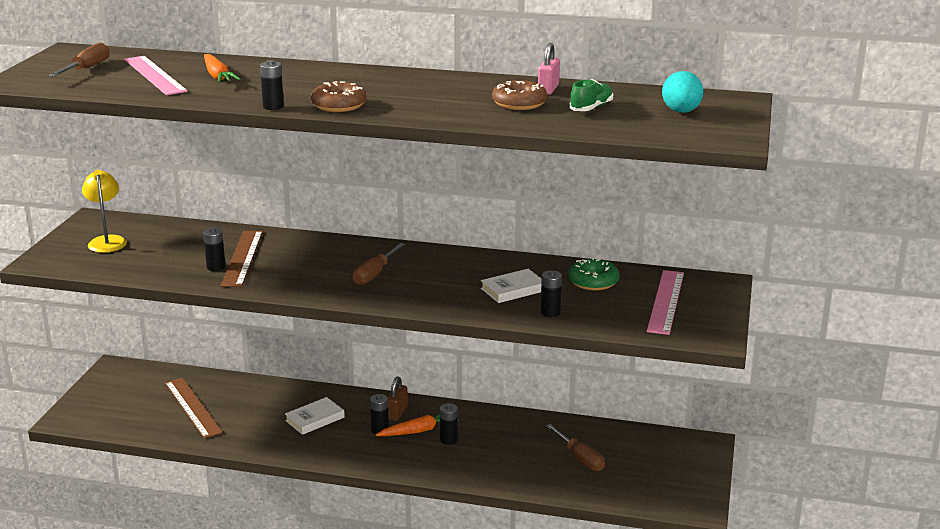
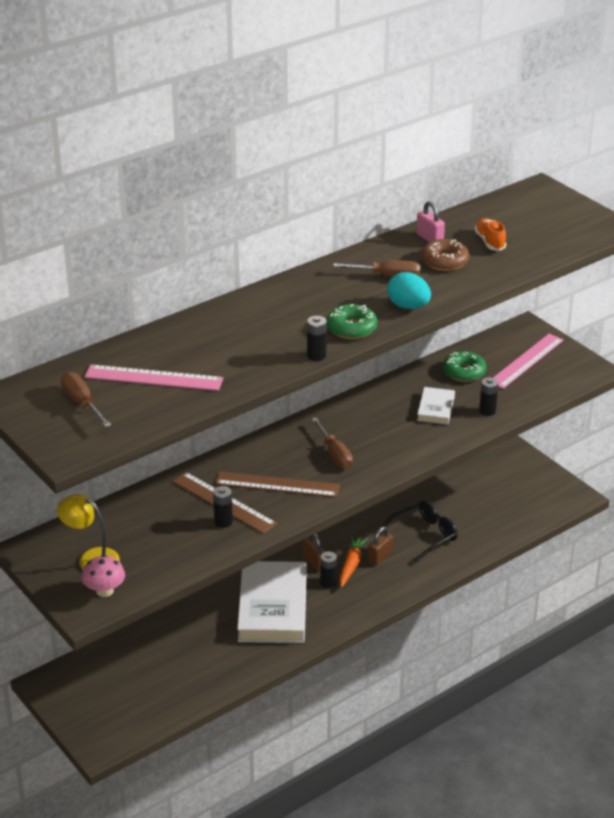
camera: 50 degrees left, 10 degrees up
brown ruler [165,378,223,439] -> brown ruler moved to [215,471,340,497]
orange carrot [204,54,240,83] -> none
white book [285,397,345,435] -> white book [237,561,307,643], size x2.09
brown donut [311,81,367,112] -> green donut [327,304,377,339]
black battery [440,403,458,445] -> brown padlock [368,526,393,566]
brown screwdriver [546,424,605,471] -> brown screwdriver moved to [333,260,421,277]
green shoe [569,79,613,111] -> orange shoe [475,218,506,251]
pink ruler [647,270,684,335] -> pink ruler turned 75 degrees clockwise [493,334,564,389]
turquoise egg [662,71,704,113] -> turquoise egg moved to [387,272,431,309]
none -> pink mushroom [82,555,125,597]
none -> black glasses [381,500,458,564]

